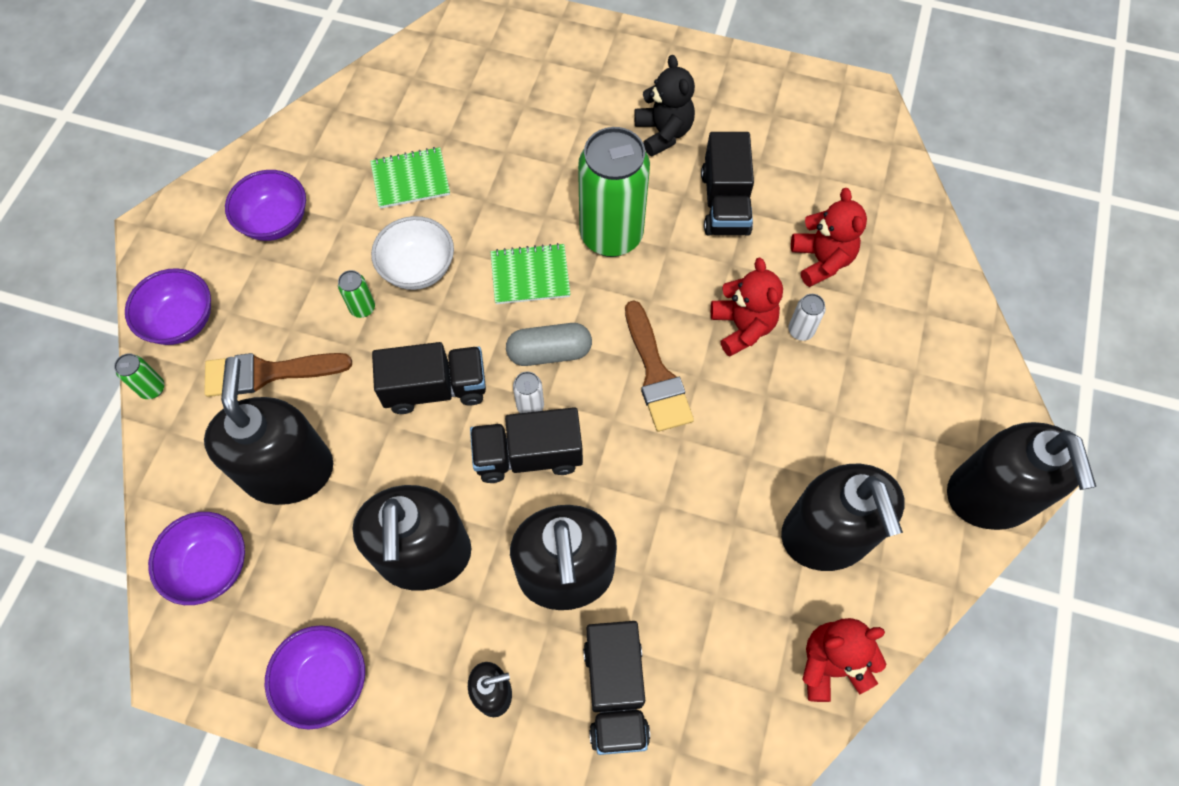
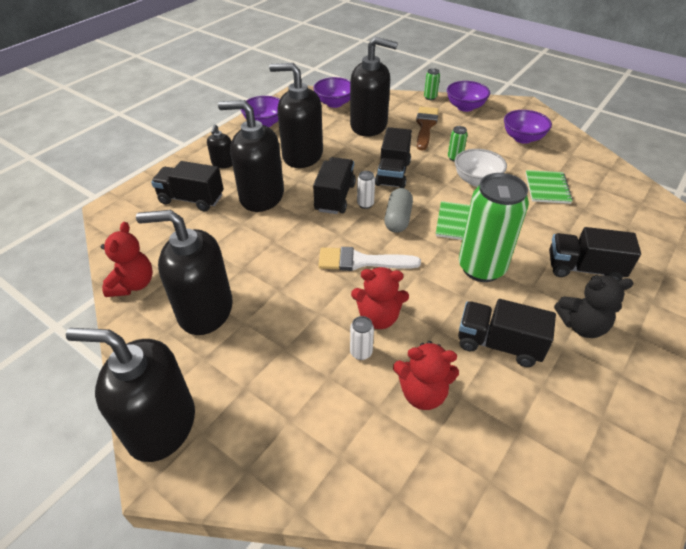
camera: 110 degrees right, 20 degrees down
brown brush [625,301,694,432] -> white brush [318,247,421,271]
none -> black truck [549,227,641,281]

